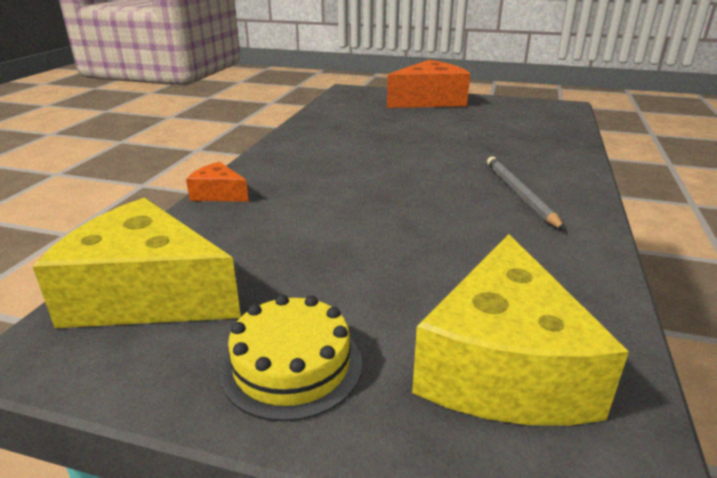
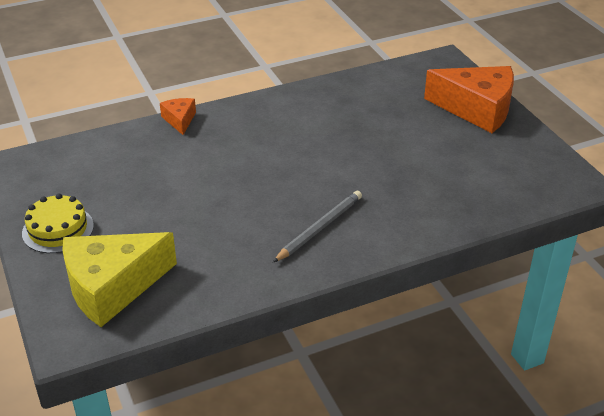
camera: 50 degrees right, 10 degrees up
yellow cheese [33,198,241,328] -> none

